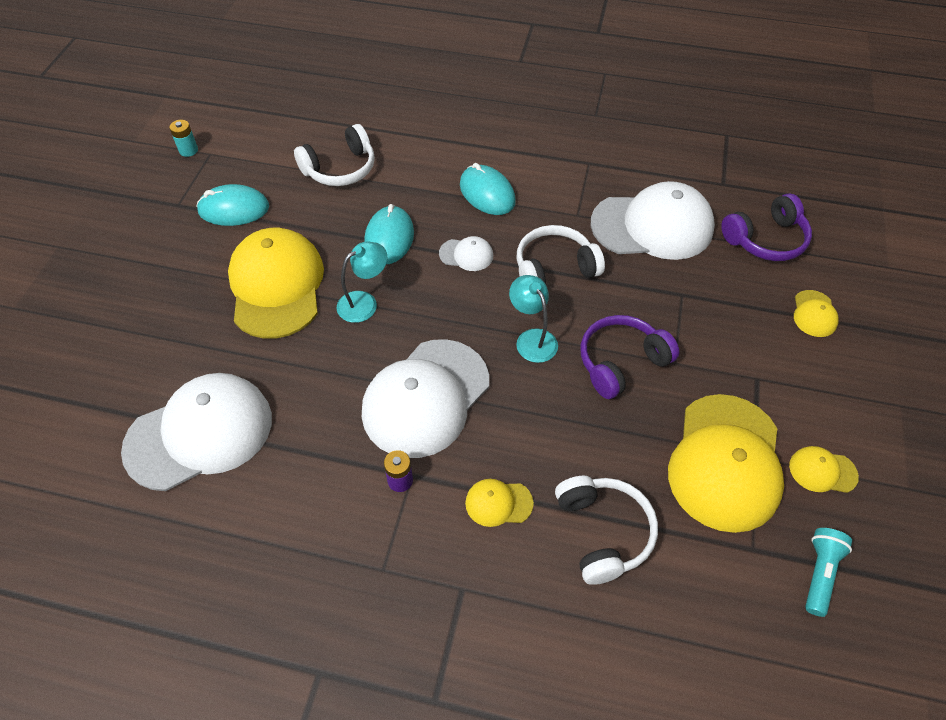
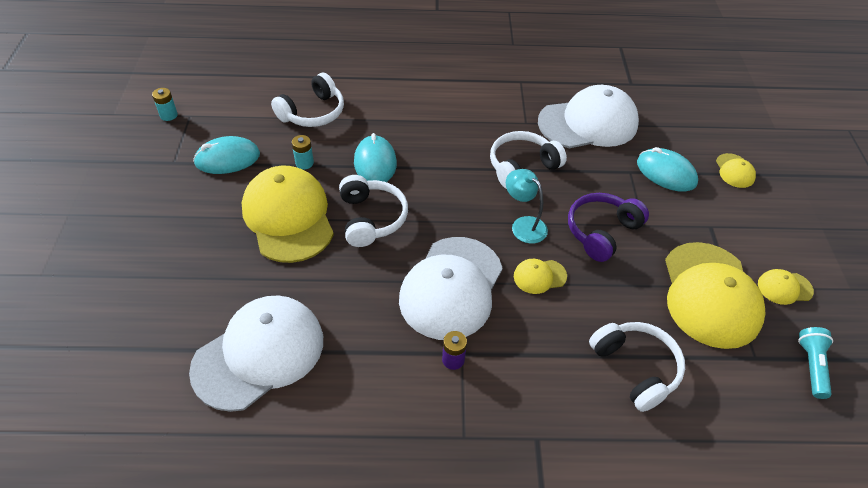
camera: 15 degrees left, 5 degrees down
turquoise lamp [336,241,387,323] -> white headphones [339,175,408,247]
white cap [439,236,493,271] -> none
turquoise mouse [460,163,516,215] -> turquoise mouse moved to [637,147,698,192]
yellow cap [465,479,534,527] -> yellow cap moved to [514,259,567,294]
purple headphones [721,193,812,261] -> none
none -> turquoise battery [292,135,314,169]

